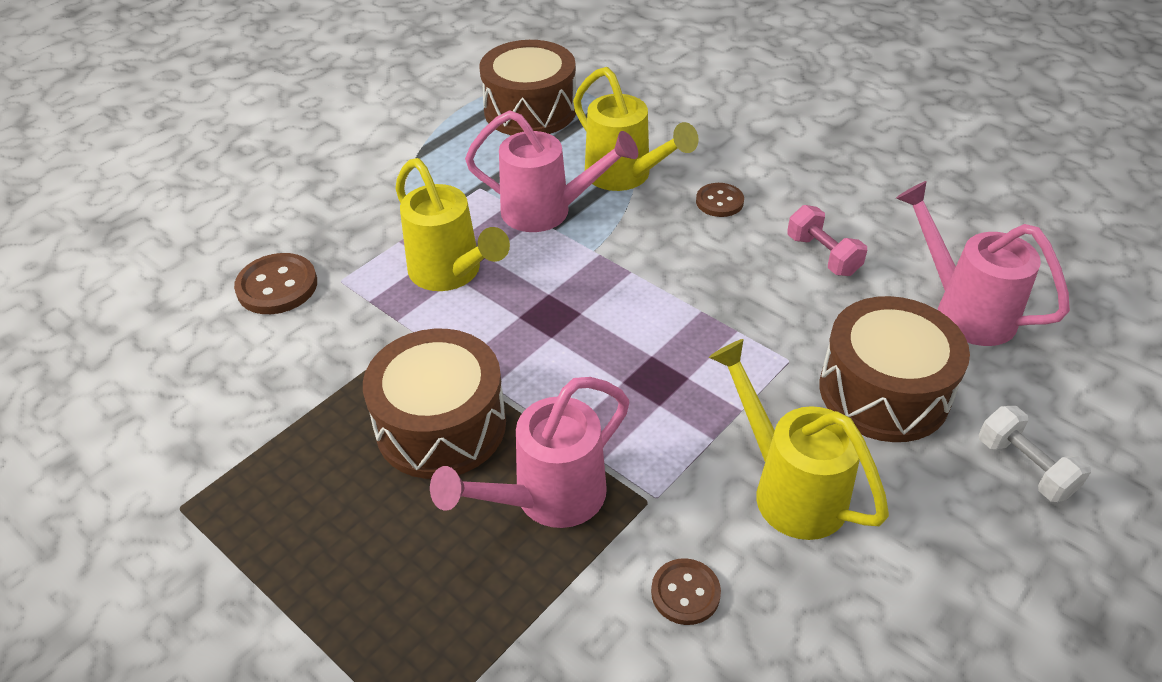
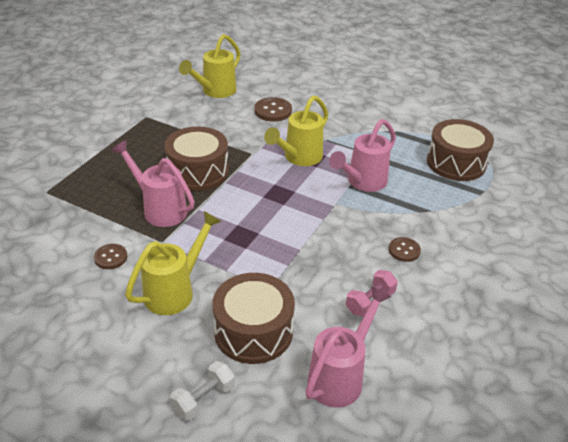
camera: 75 degrees right, 5 degrees down
pink watering can [465,110,638,232] -> pink watering can turned 45 degrees clockwise [329,119,396,192]
yellow watering can [573,67,699,191] -> yellow watering can moved to [179,34,241,98]

